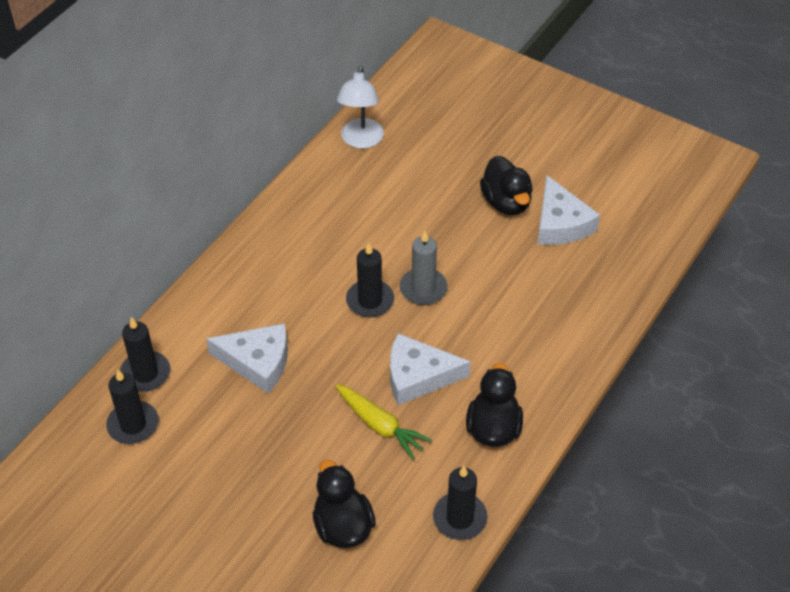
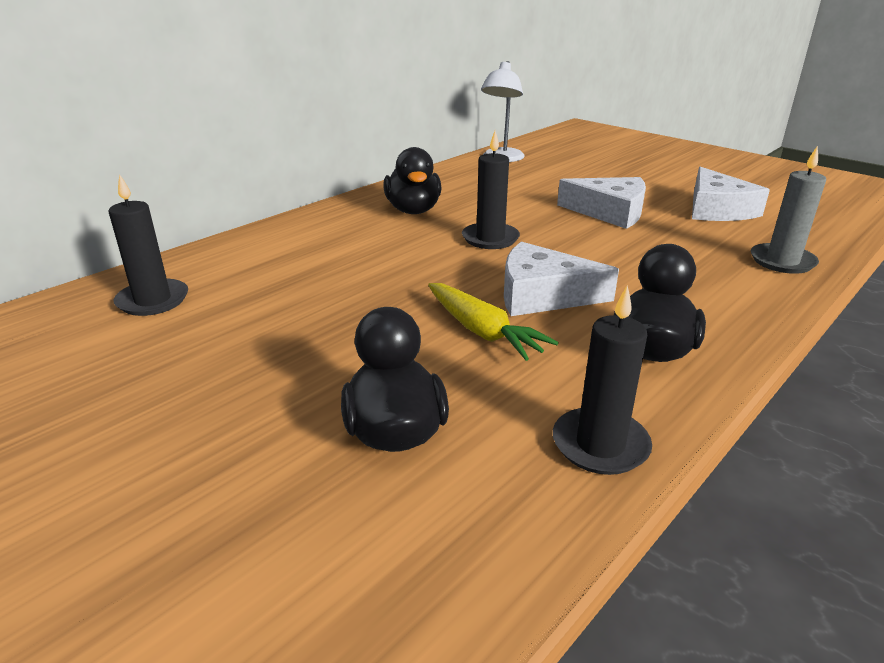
camera: 10 degrees right, 20 degrees down
black candle [120,317,170,392] -> none
white cheese [206,323,288,394] -> white cheese moved to [557,177,646,229]
grey candle [400,231,448,305] -> grey candle moved to [751,146,826,274]
black duck [480,156,533,215] -> black duck moved to [383,147,441,214]

